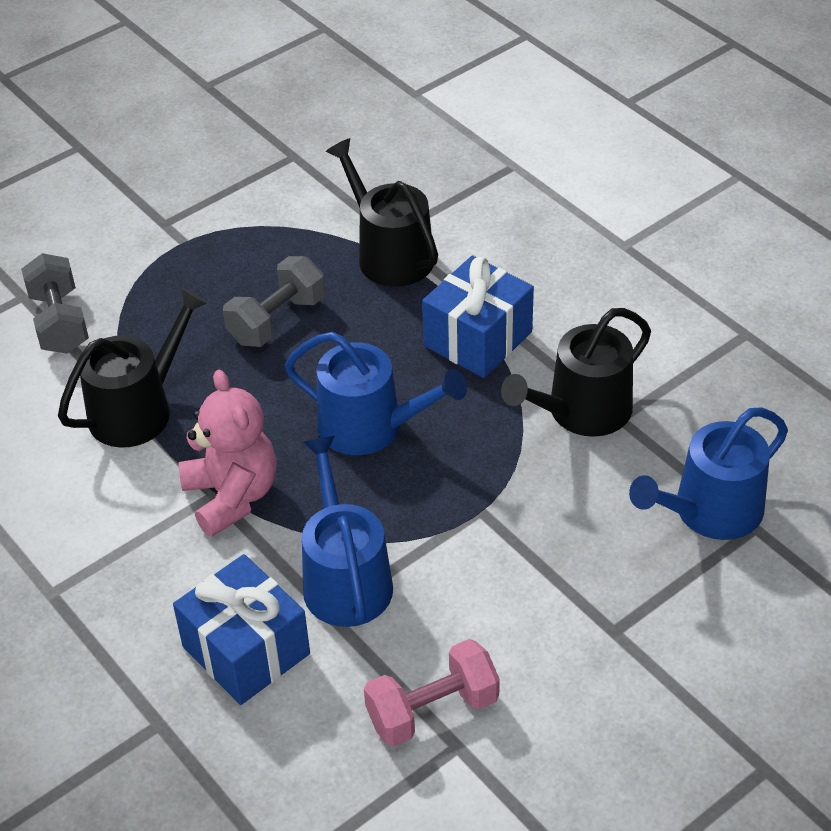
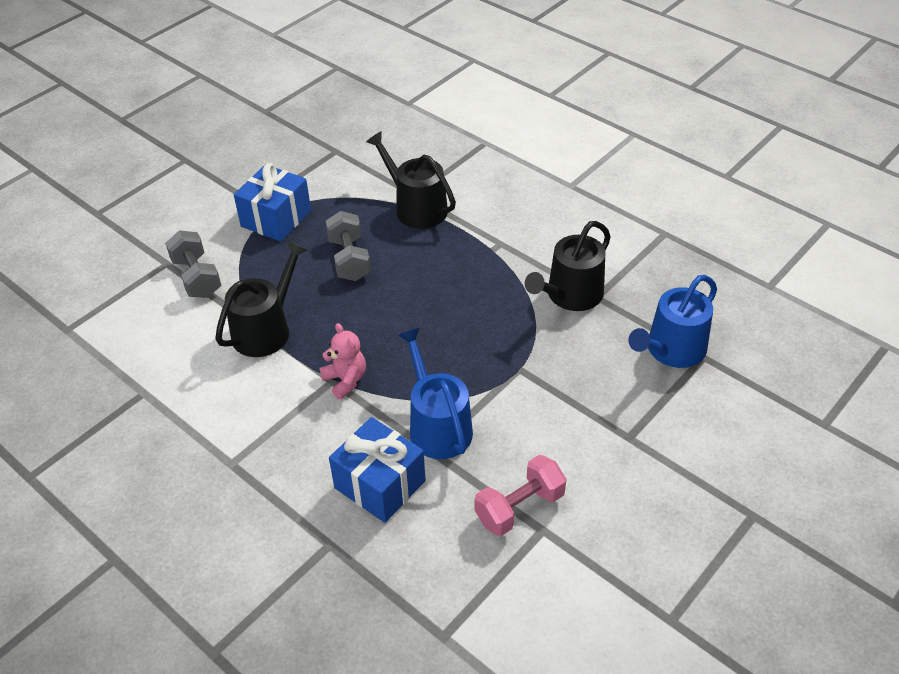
camera: 10 degrees left, 0 degrees up
pink teddy bear [179,370,277,537] -> pink teddy bear [319,323,366,399], size x0.65
grey dumbbell [223,256,325,347] -> grey dumbbell turned 45 degrees counterclockwise [326,211,371,281]
blue watering can [285,332,467,455] -> none
blue gift [422,255,534,378] -> blue gift moved to [234,163,311,242]

